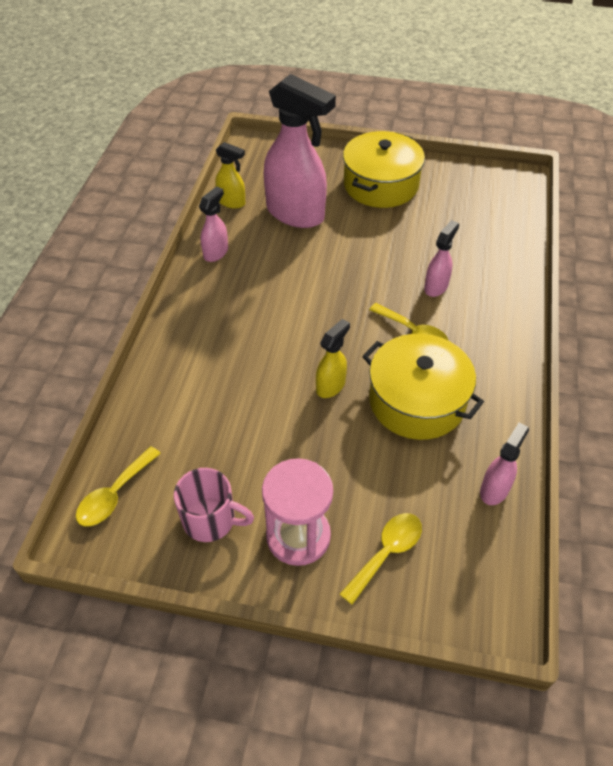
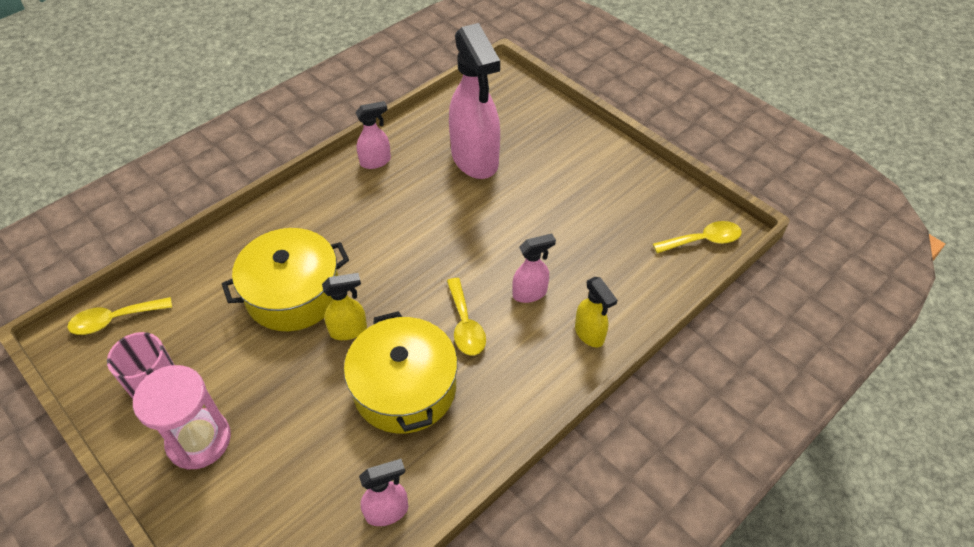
camera: 35 degrees right, 0 degrees up
yellow spray bottle [215,142,245,209] -> yellow spray bottle moved to [575,277,617,347]
yellow spoon [340,513,422,605] -> yellow spoon moved to [653,221,742,253]
yellow pot [343,131,425,208] -> yellow pot moved to [222,228,349,331]

